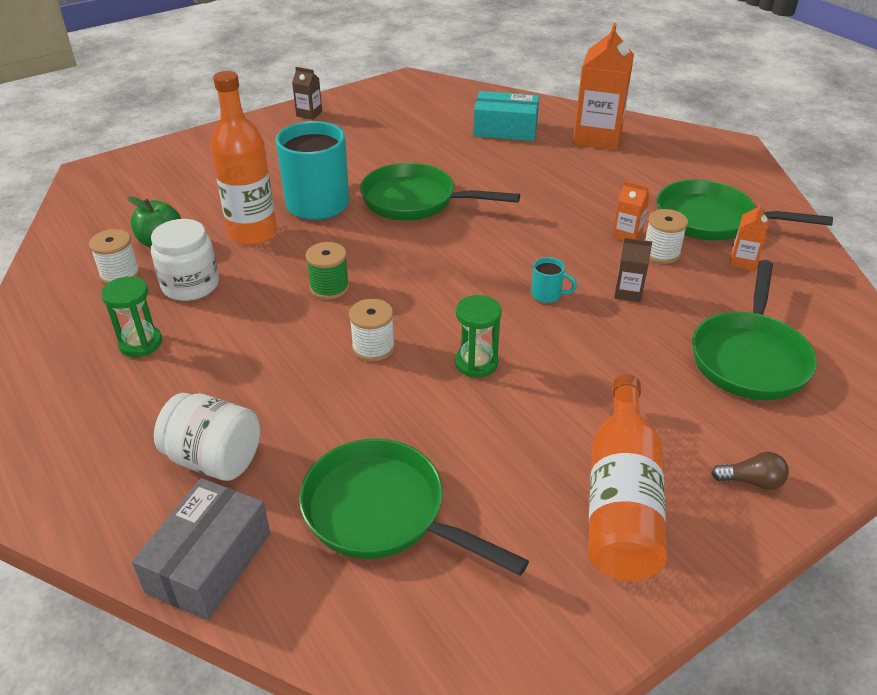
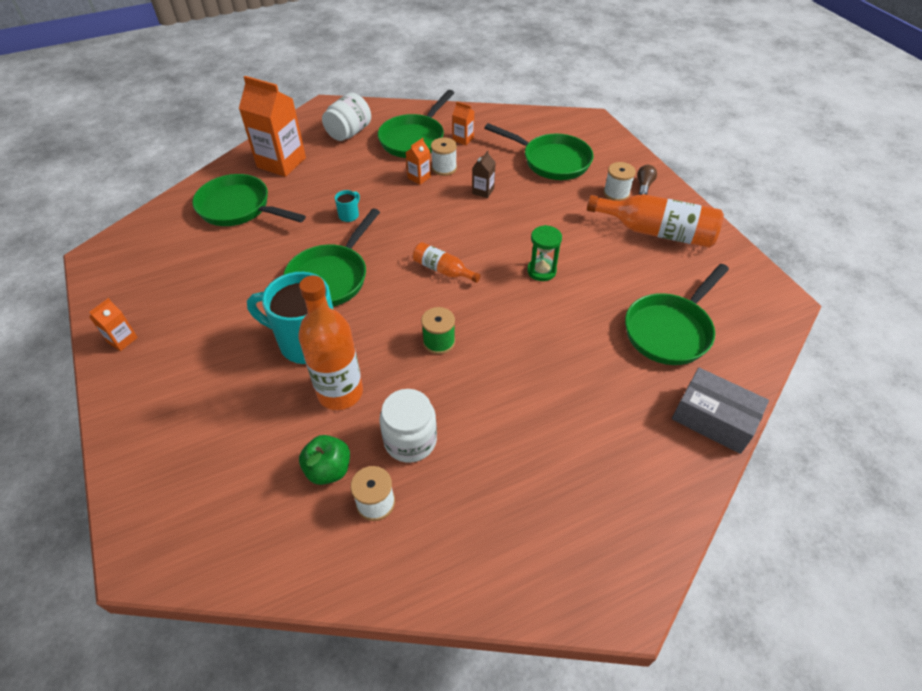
camera: 80 degrees left, 10 degrees up
green hourglass [101,276,162,357] -> none
white jar [154,393,260,481] -> white jar moved to [322,93,371,141]
brown carton [292,67,322,120] -> orange carton [89,298,138,351]
white spool [349,299,395,361] -> white spool moved to [603,162,636,201]
turquoise box [473,91,539,141] -> green pan [192,174,306,226]
turquoise mug [531,257,577,303] -> turquoise mug moved to [335,190,360,222]
none -> orange bottle [413,242,481,283]

